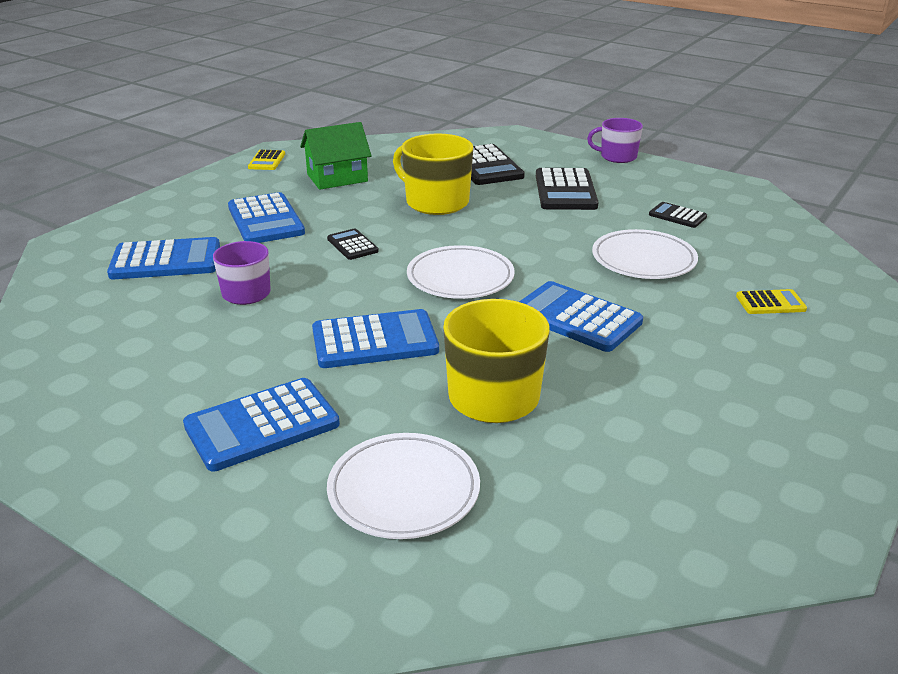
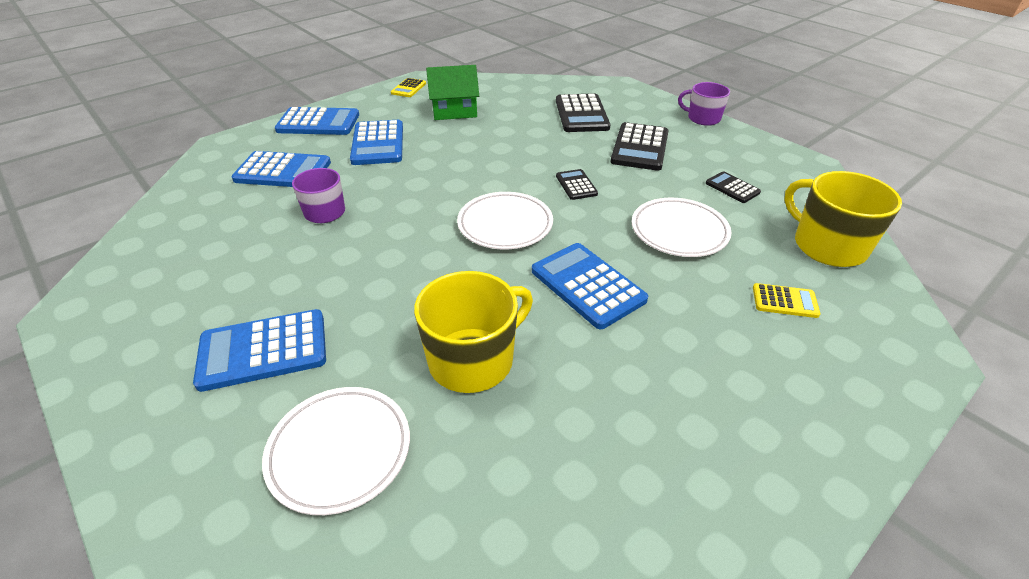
camera: 15 degrees right, 10 degrees up
blue calculator [312,309,439,368] -> blue calculator moved to [275,107,359,135]
black calculator [327,229,379,260] -> black calculator moved to [556,169,598,200]
yellow mug [393,133,473,215] -> yellow mug moved to [784,171,902,267]

